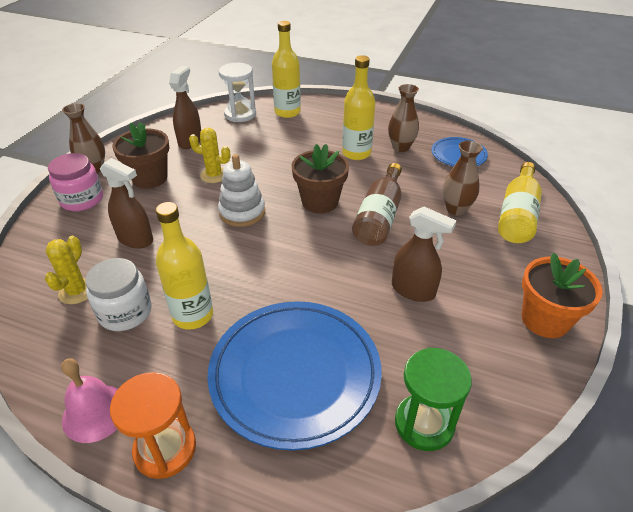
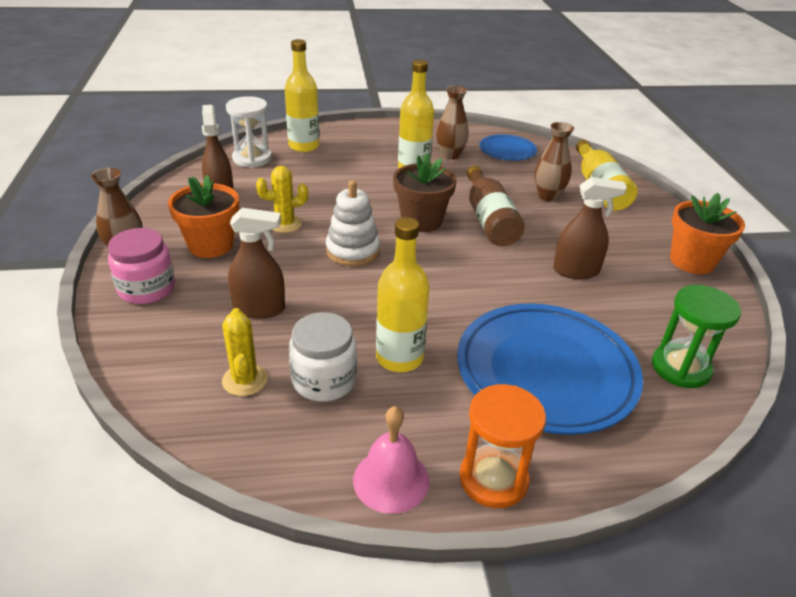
camera: 30 degrees left, 5 degrees down
brown flower pot [112,122,169,189] -> orange flower pot [168,175,239,258]

